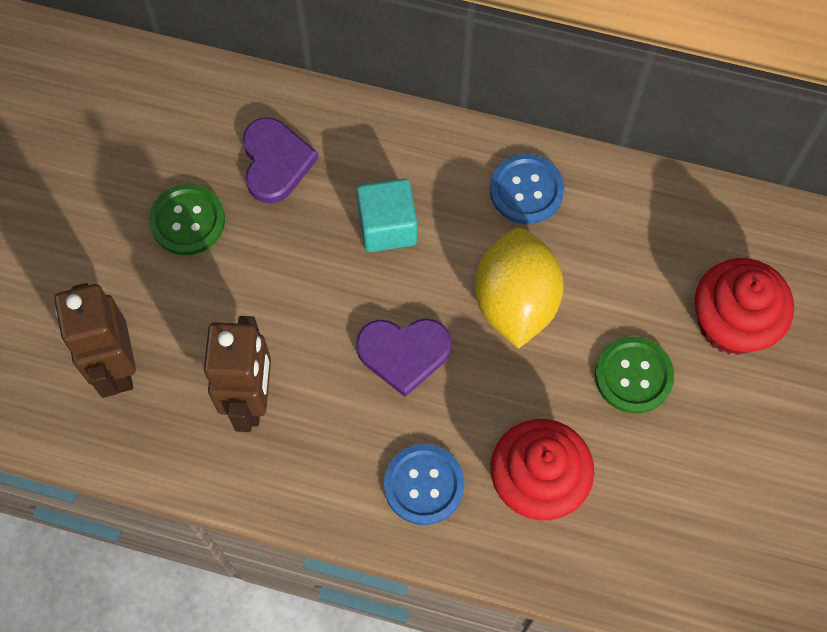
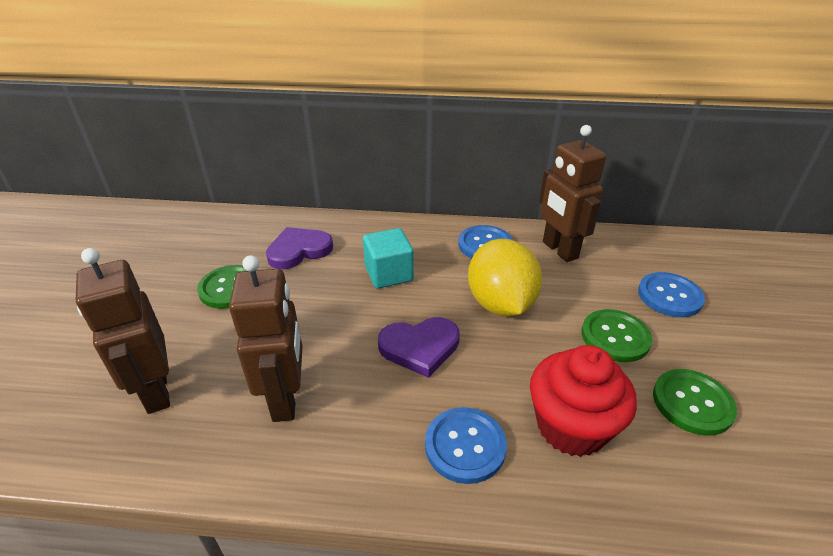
camera: 10 degrees left, 30 degrees down
purple heart [243,117,318,204] -> purple heart turned 105 degrees counterclockwise [266,227,333,269]
red cupcake [695,258,794,355] -> blue button [638,272,705,317]
none -> brown robot [539,125,606,262]
none -> green button [653,369,737,436]

